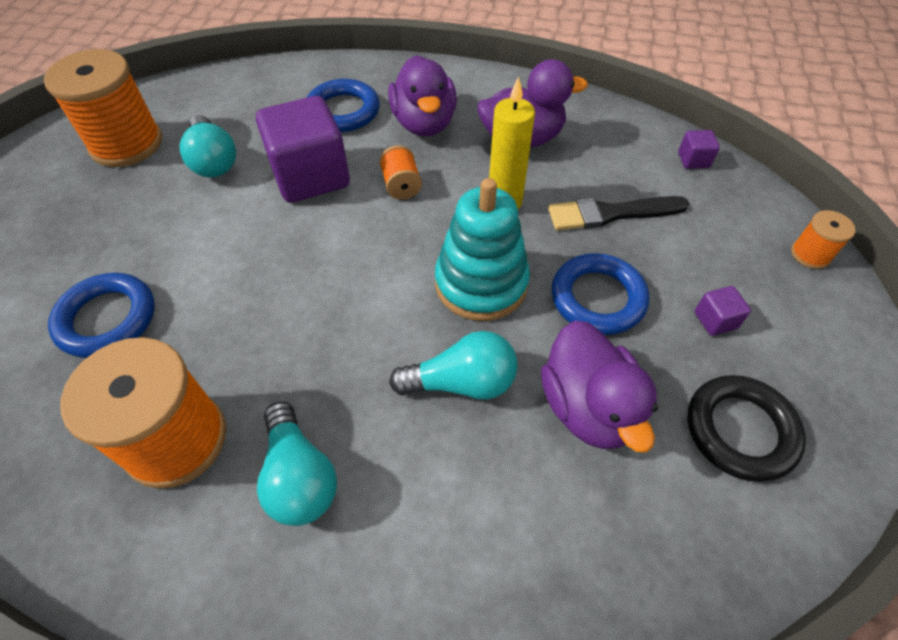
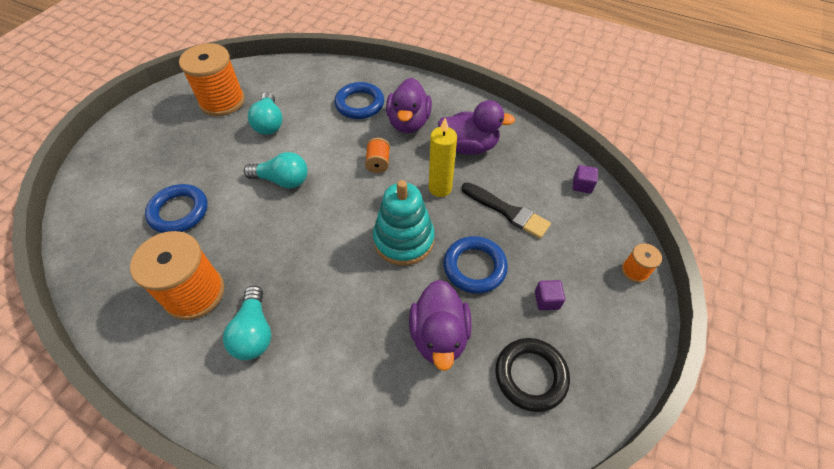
camera: 15 degrees right, 0 degrees up
purple cube [256,96,350,203] -> none
turquoise light bulb [389,331,518,400] -> turquoise light bulb moved to [244,152,308,188]
black brush [548,196,689,230] -> black brush turned 150 degrees counterclockwise [462,182,551,239]

